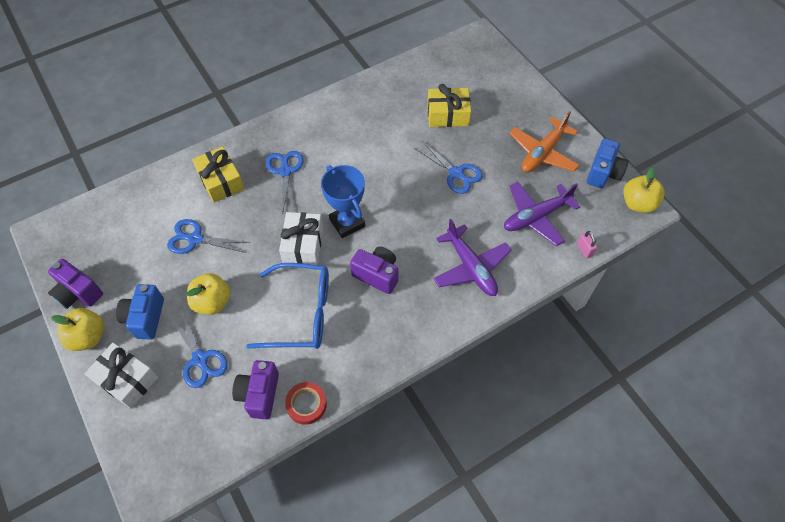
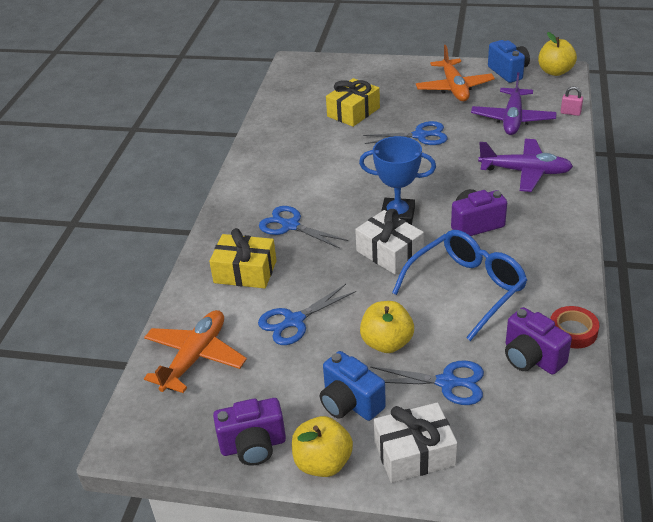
camera: 45 degrees left, 20 degrees down
none -> orange plane [144,310,247,393]

